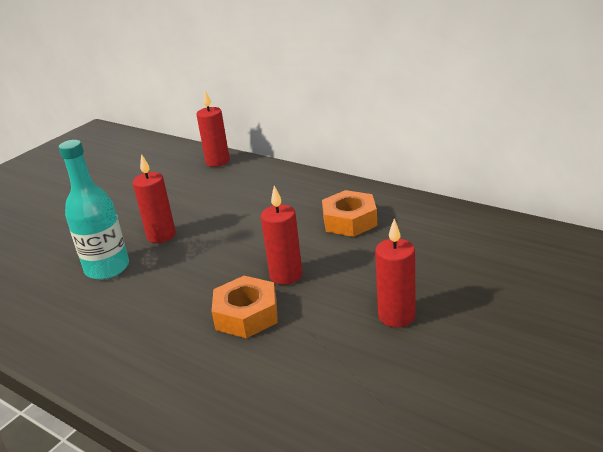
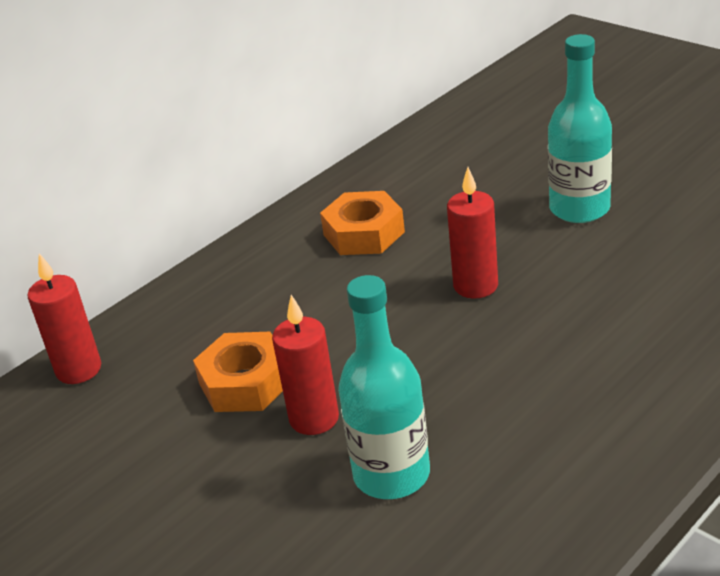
camera: 80 degrees left, 5 degrees up
orange nut [212,276,278,338] -> orange nut moved to [193,332,283,412]
red candle [375,219,416,327] -> turquoise bottle [548,34,612,223]

